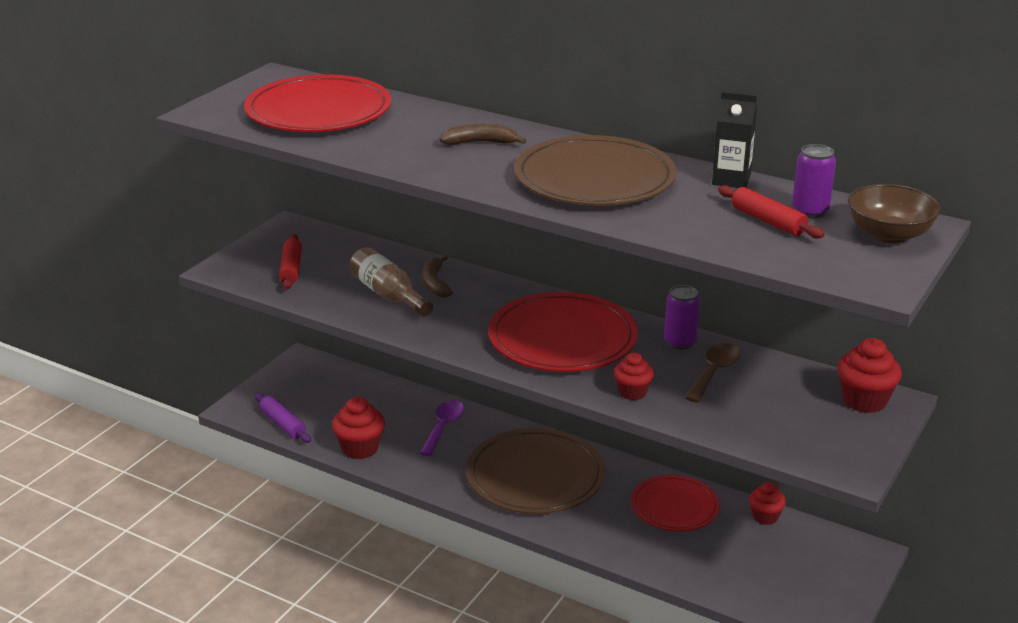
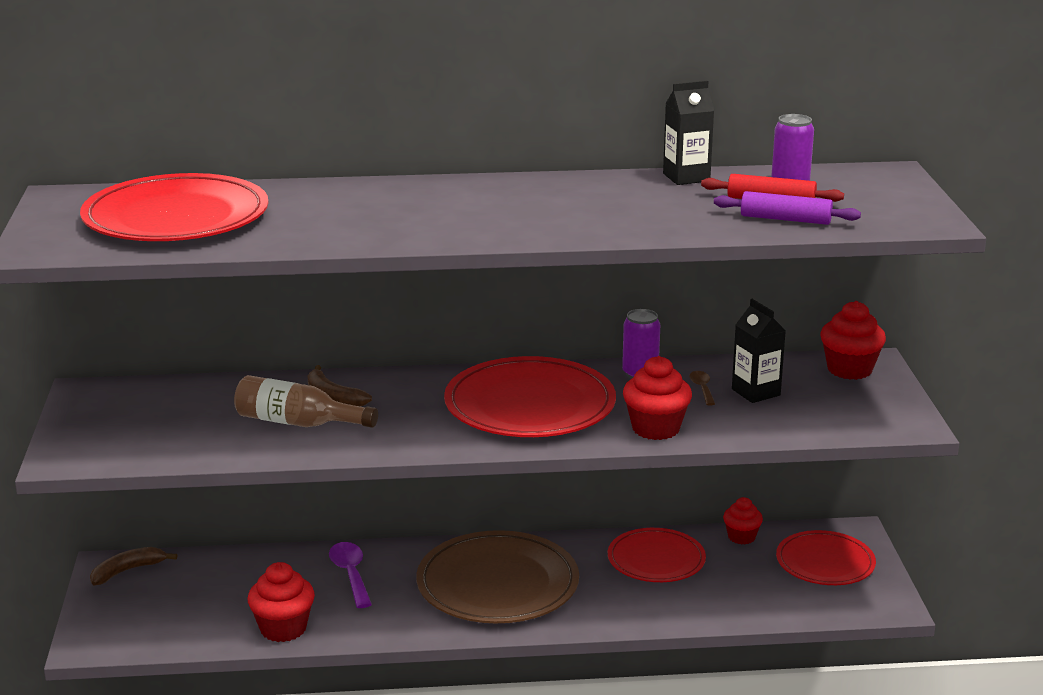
camera: 35 degrees left, 5 degrees down
purple rolling pin [255,393,311,443] -> purple rolling pin moved to [714,191,861,225]
red rolling pin [279,234,302,289] -> none
brown banana [440,124,526,145] -> brown banana moved to [90,547,177,585]
brown plate [514,135,677,206] -> none
red cupcake [614,352,654,400] -> red cupcake [623,356,692,440], size x1.54
brown spoon [685,343,740,403] -> brown spoon [689,371,715,406], size x0.58
brown bowl [848,184,941,243] -> none
none -> black carton [732,299,786,403]
none -> red plate [776,530,876,585]

